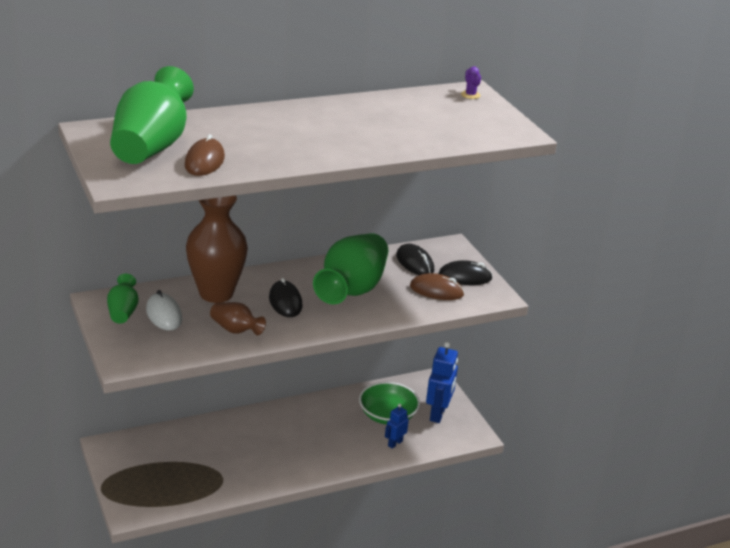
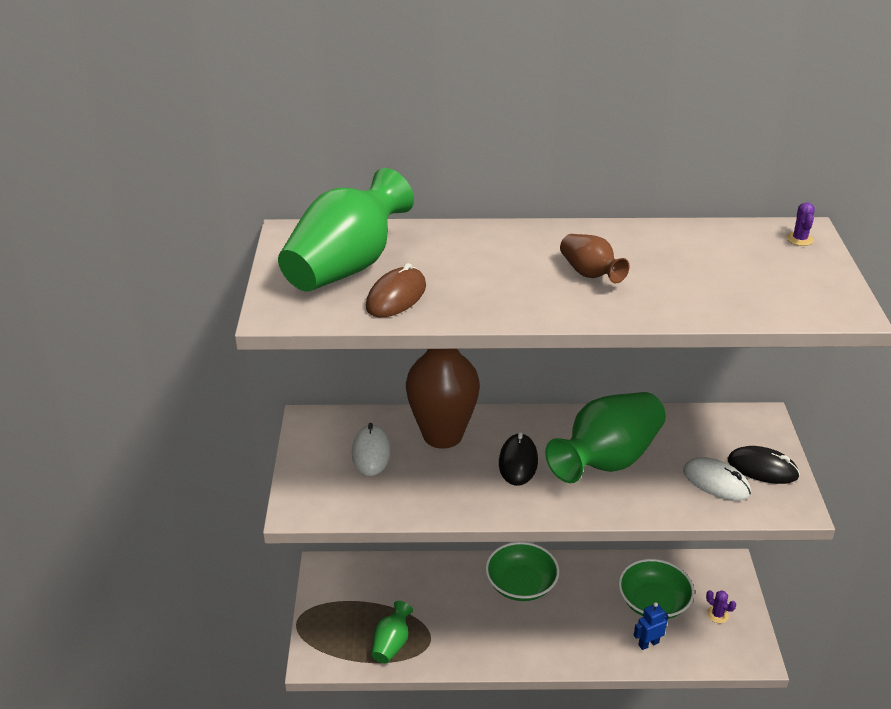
camera: 25 degrees right, 5 degrees up
green vase [107,274,139,324] -> green vase moved to [371,601,413,663]
brown vase [210,302,266,335] -> brown vase moved to [560,234,629,283]
black mouse [396,244,434,275] -> none
brown mouse [410,273,464,300] -> white mouse [683,457,751,500]
blue robot [426,342,458,423] -> purple cactus [706,590,736,623]
none -> green bowl [485,542,559,601]

